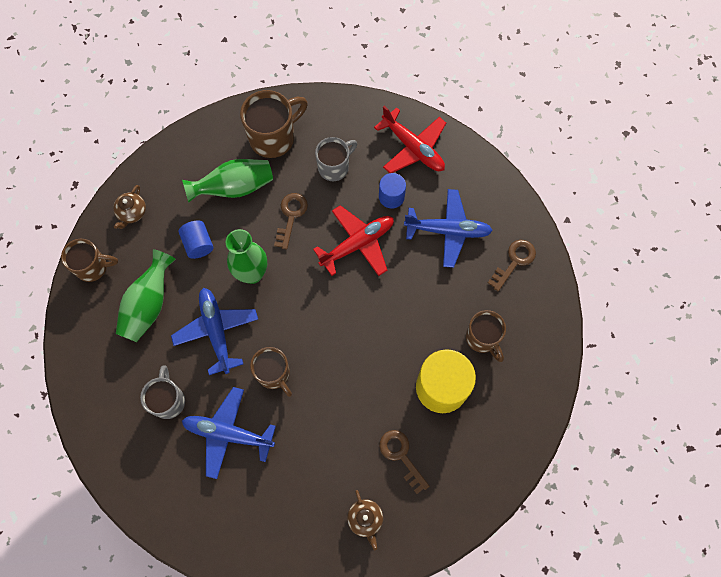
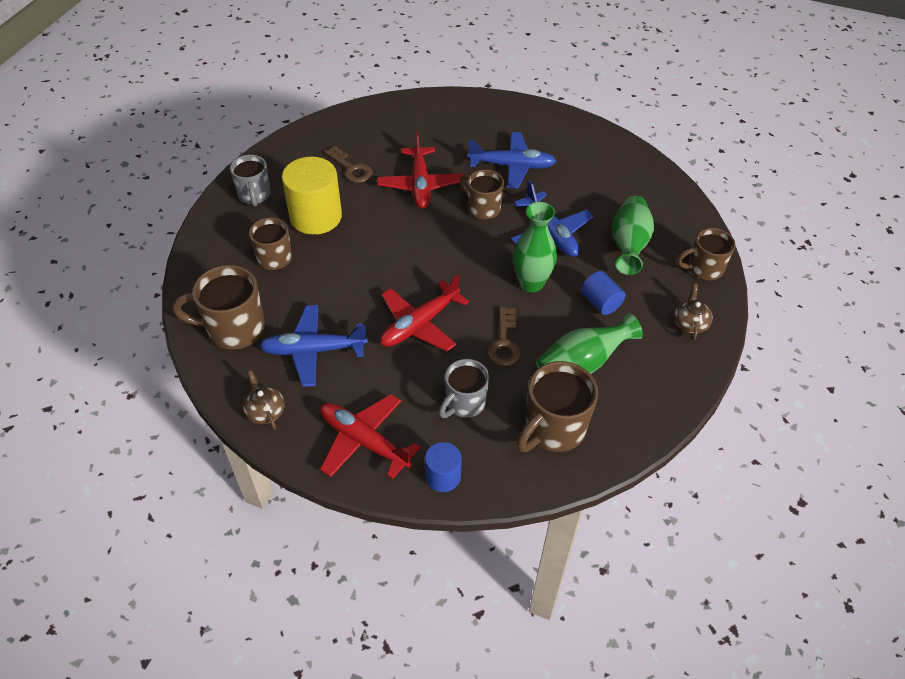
camera: 170 degrees right, 20 degrees down
grey mug [140,365,185,419] -> grey mug moved to [230,155,271,207]
brown teapot [347,490,383,550] -> brown teapot moved to [243,370,285,430]
blue cylinder [379,173,406,209] -> blue cylinder moved to [425,442,462,492]
brown key [488,240,536,291] -> brown mug [172,265,265,350]
none -> red plane [377,132,463,209]

